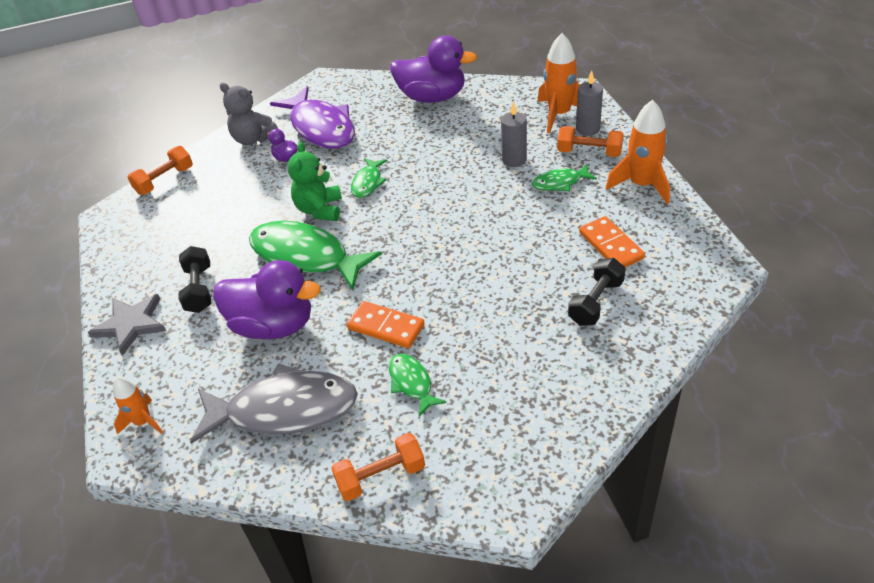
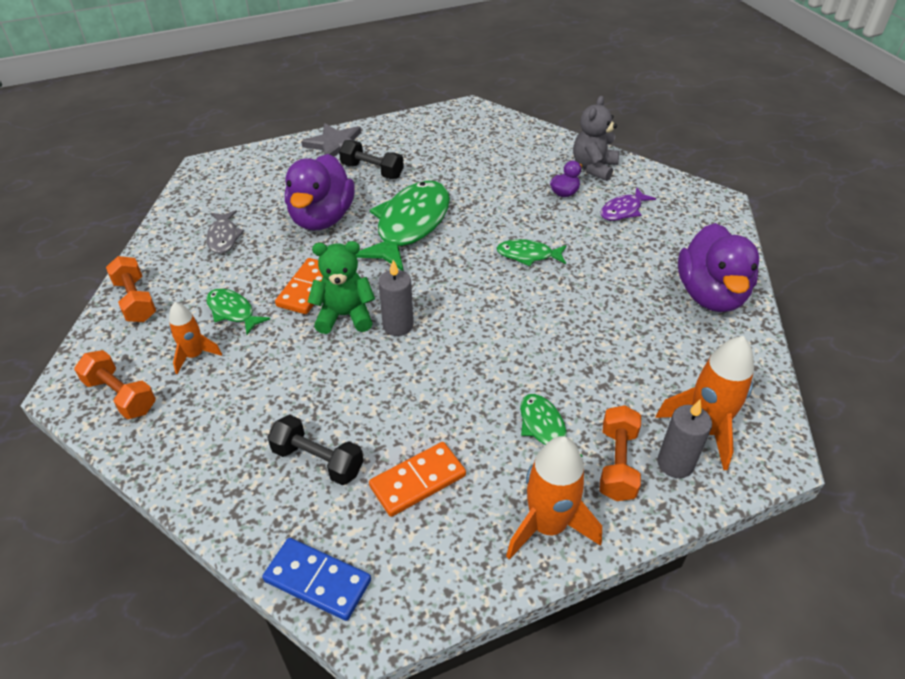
camera: 80 degrees right, 0 degrees up
orange rocket [113,377,163,434] -> orange rocket moved to [169,302,222,374]
orange dumbbell [128,146,193,195] -> orange dumbbell moved to [74,350,156,419]
black dumbbell [179,246,211,313] -> black dumbbell turned 45 degrees clockwise [339,140,404,179]
grey fish [190,363,358,444] -> grey fish [206,210,244,254], size x0.49
purple fish [270,86,355,149] -> purple fish [601,188,656,221], size x0.49
green teddy bear [288,142,342,221] -> green teddy bear moved to [308,241,375,334]
green fish [389,354,447,417] -> green fish turned 105 degrees counterclockwise [206,288,270,335]
grey candle [501,101,527,167] -> grey candle moved to [378,260,414,336]
none -> blue domino [262,538,371,621]

